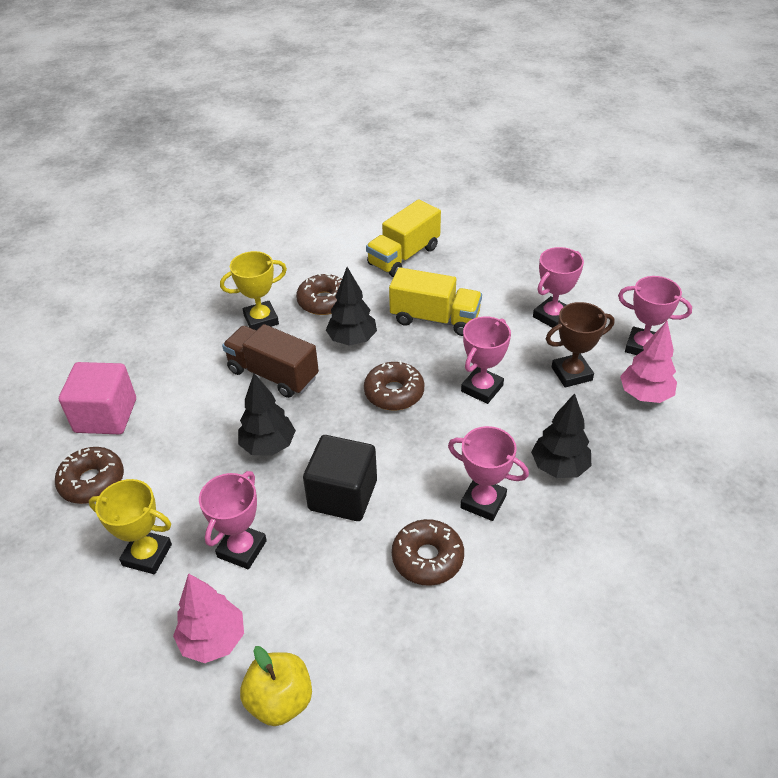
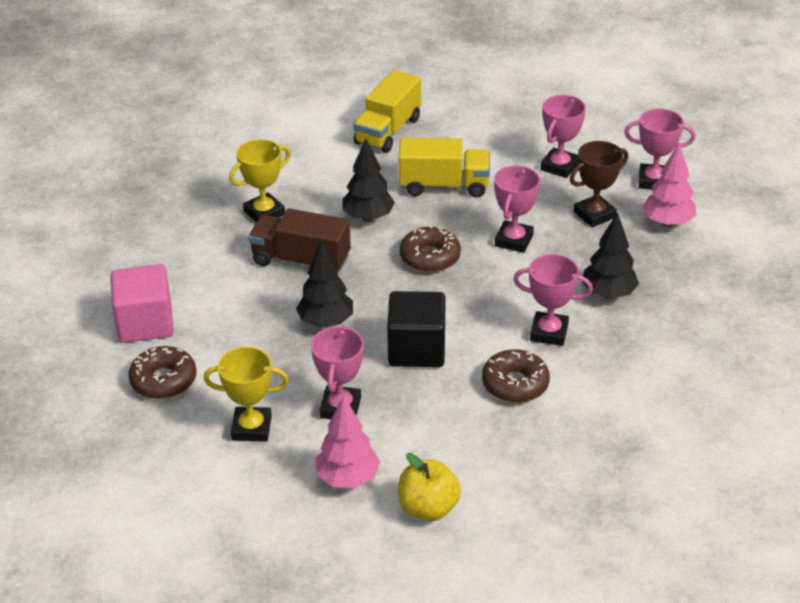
camera: 15 degrees left, 5 degrees down
brown donut [296,273,342,315] -> none

